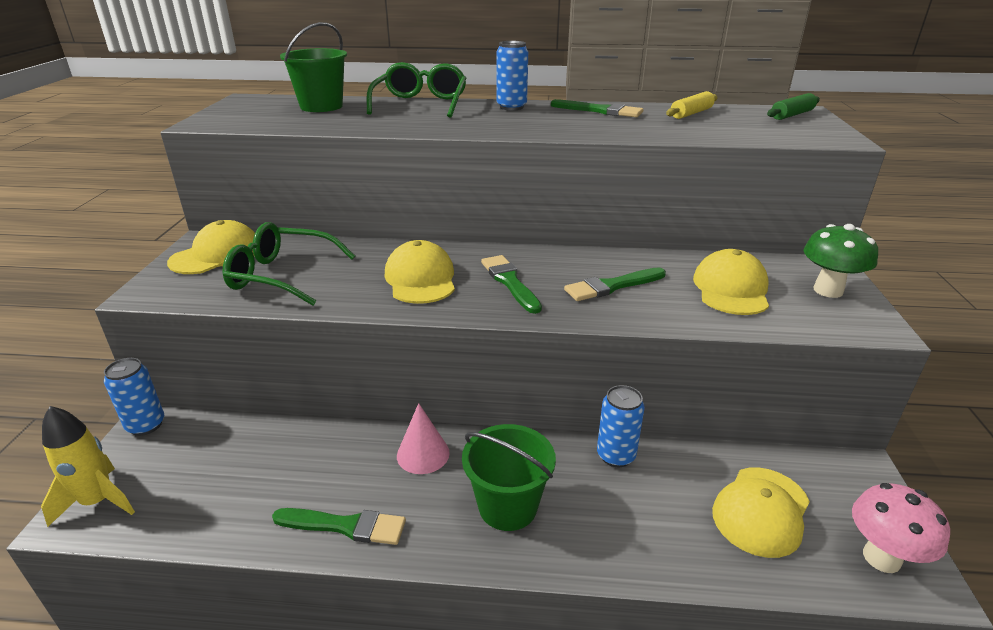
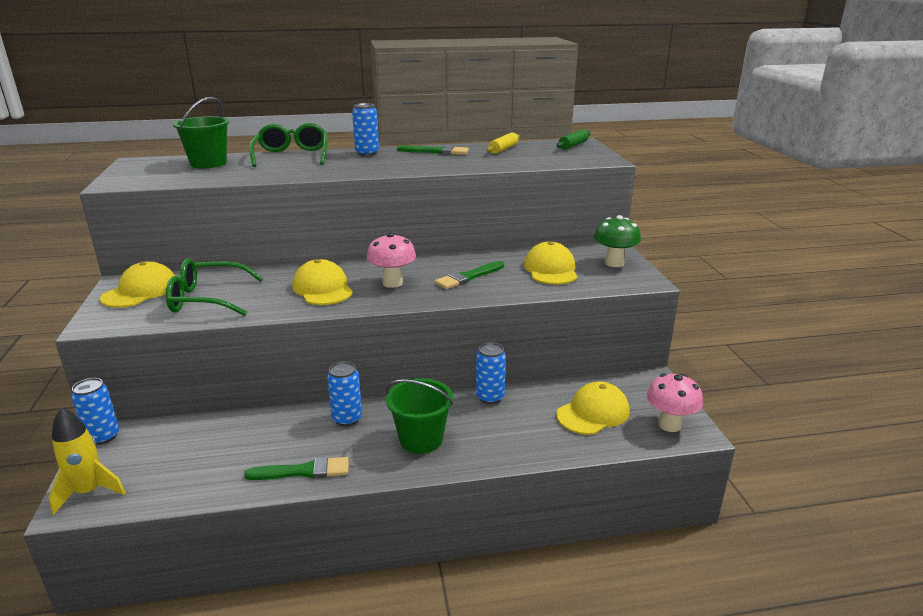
camera: 15 degrees left, 5 degrees down
pink cone [397,403,450,474] -> blue can [327,362,362,426]
green brush [481,255,542,314] -> pink mushroom [367,232,416,288]
yellow cap [712,467,810,558] -> yellow cap turned 150 degrees counterclockwise [556,382,630,435]

